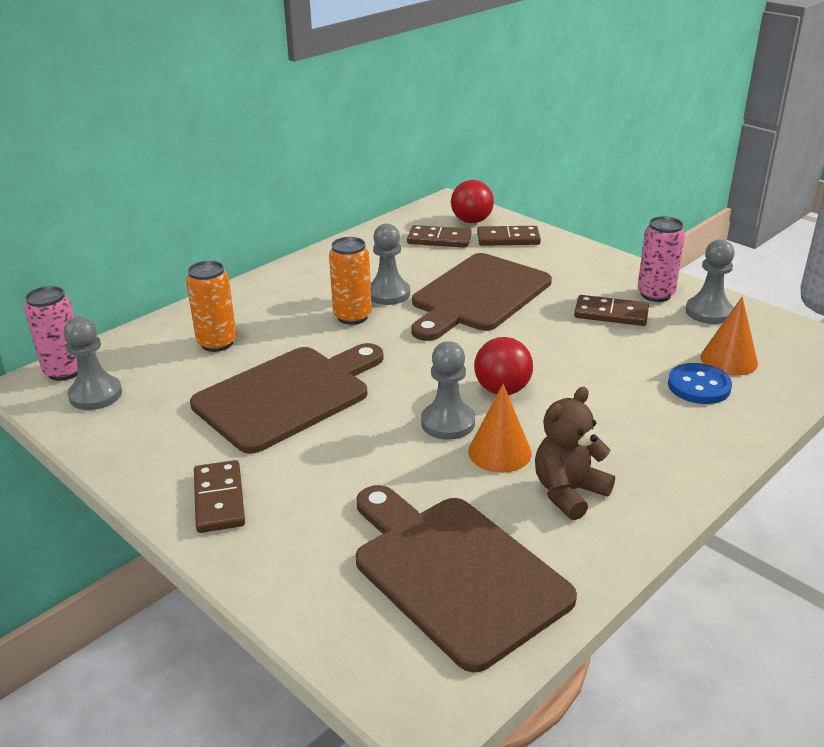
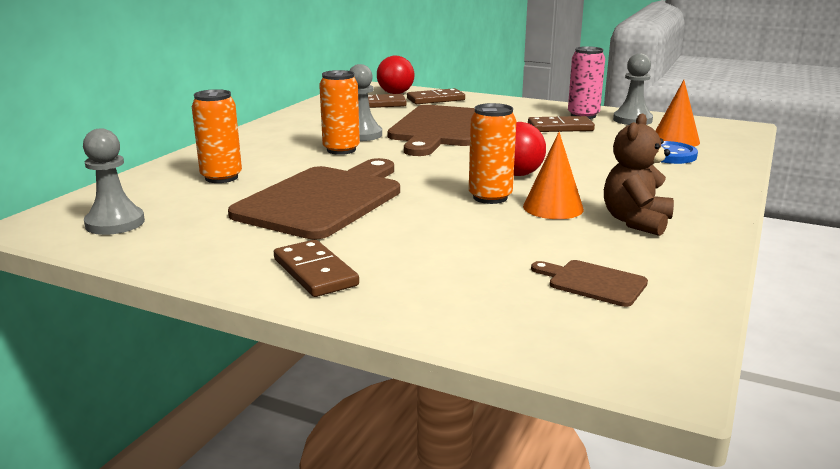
camera: 20 degrees left, 10 degrees down
pink can [25,286,78,381] -> none
brown cutting board [356,485,577,672] -> brown cutting board [531,260,648,307], size x0.44
grey pawn [421,341,475,440] -> orange can [469,103,516,204]

